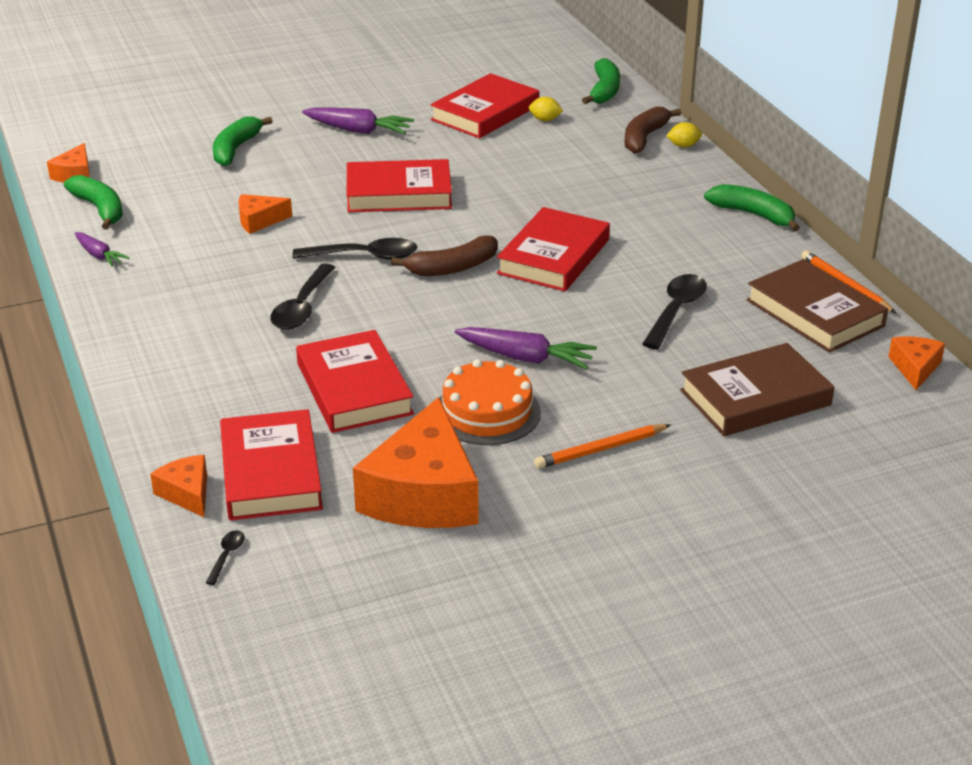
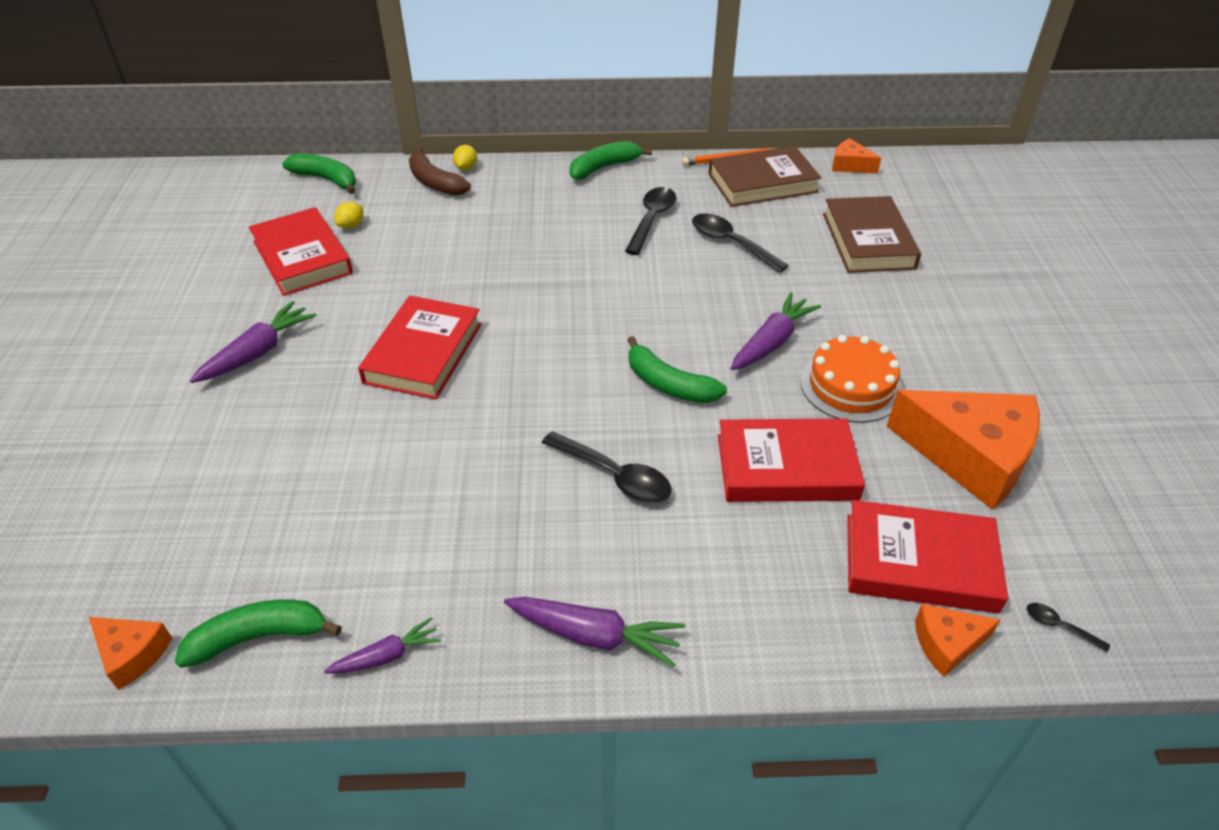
camera: 70 degrees left, 10 degrees up
green banana [213,116,273,166] -> green banana moved to [628,336,727,403]
orange cheese [239,194,292,234] -> none
black spoon [293,238,418,260] -> black spoon moved to [625,187,676,255]
brown banana [391,235,498,276] -> none
red book [497,207,610,291] -> none
orange pencil [534,424,671,469] -> none
none -> purple carrot [504,597,685,668]

